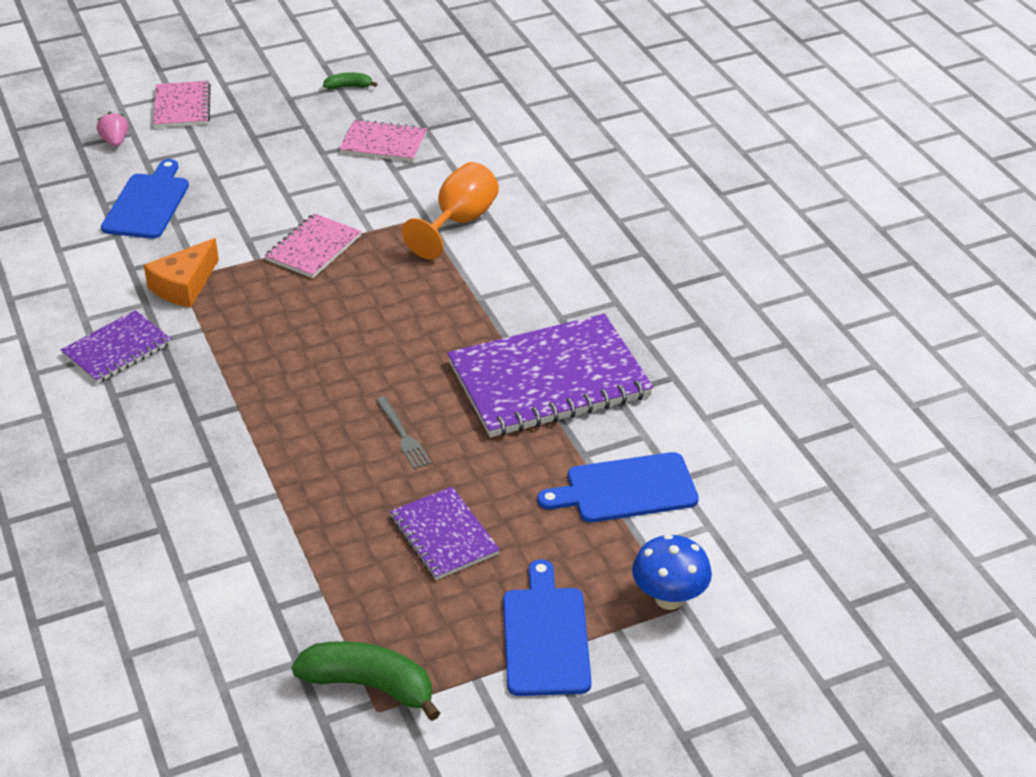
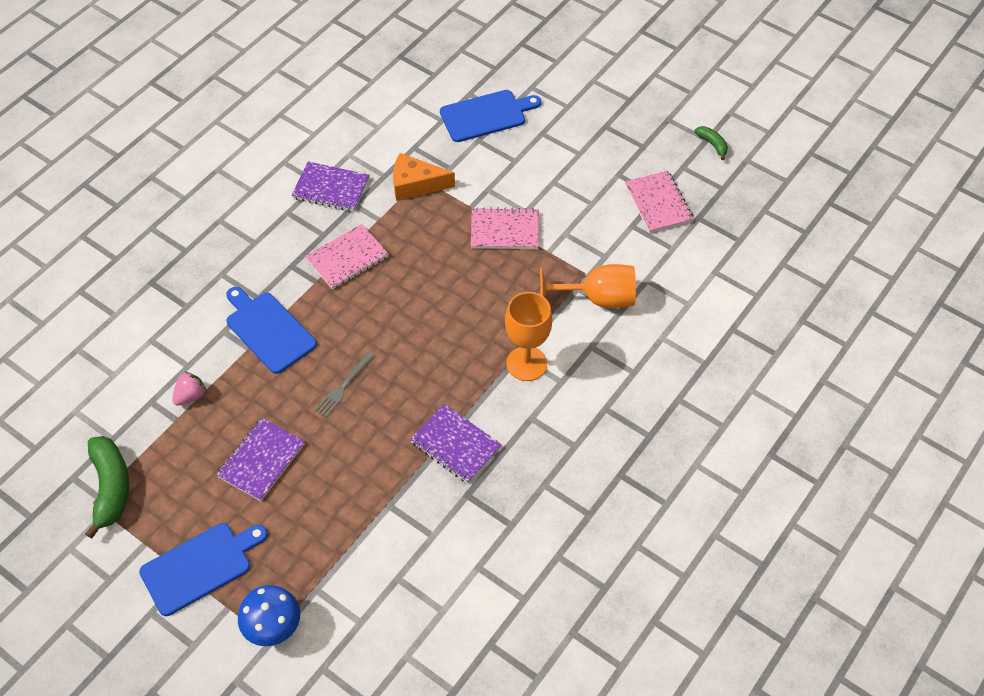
camera: 60 degrees right, 15 degrees up
pink strawberry [97,112,128,147] -> pink strawberry moved to [172,372,206,406]
pink notebook [153,81,211,128] -> pink notebook moved to [305,224,389,290]
purple notebook [447,314,654,437] -> purple notebook [410,404,502,483], size x0.53
blue cutting board [537,452,699,523] -> blue cutting board moved to [226,287,317,374]
none -> orange goblet [505,292,552,381]

